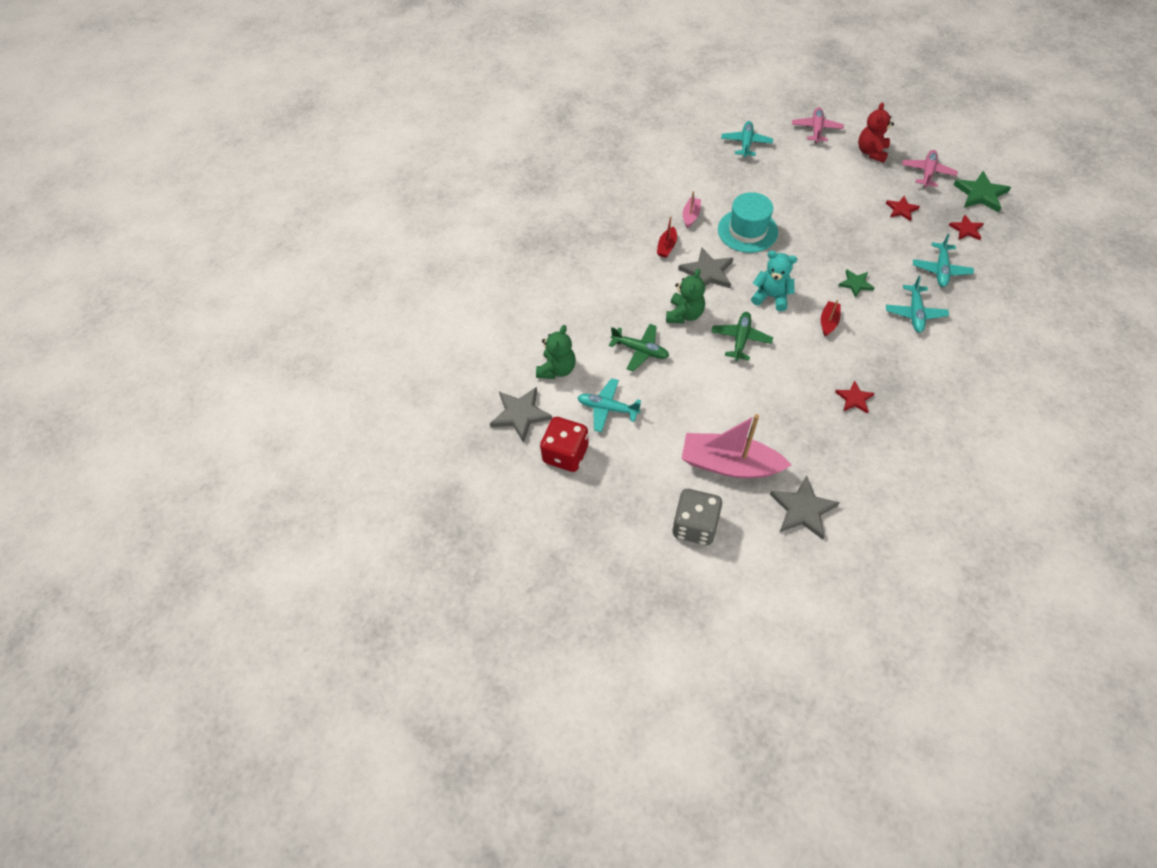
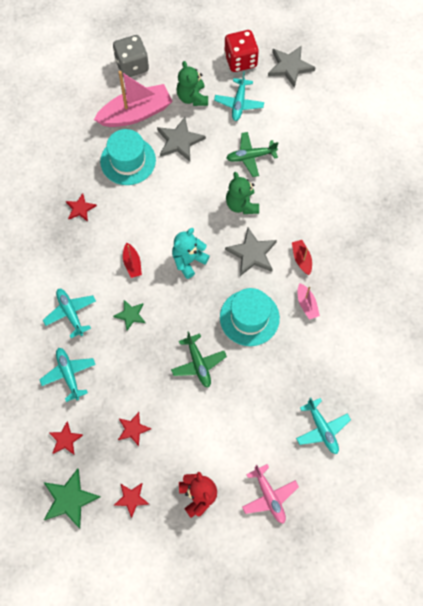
camera: 140 degrees right, 10 degrees up
green teddy bear [536,325,576,379] -> green teddy bear moved to [176,61,208,106]
turquoise plane [577,378,641,432] -> turquoise plane turned 120 degrees clockwise [214,71,264,121]
green plane [711,312,773,361] -> green plane moved to [171,331,227,388]
turquoise teddy bear [751,251,797,311] -> turquoise teddy bear turned 150 degrees clockwise [172,228,210,279]
grey star [770,476,840,540] -> grey star moved to [157,117,206,162]
pink plane [902,150,958,187] -> red star [114,483,149,518]
none -> turquoise hat [100,129,156,185]

